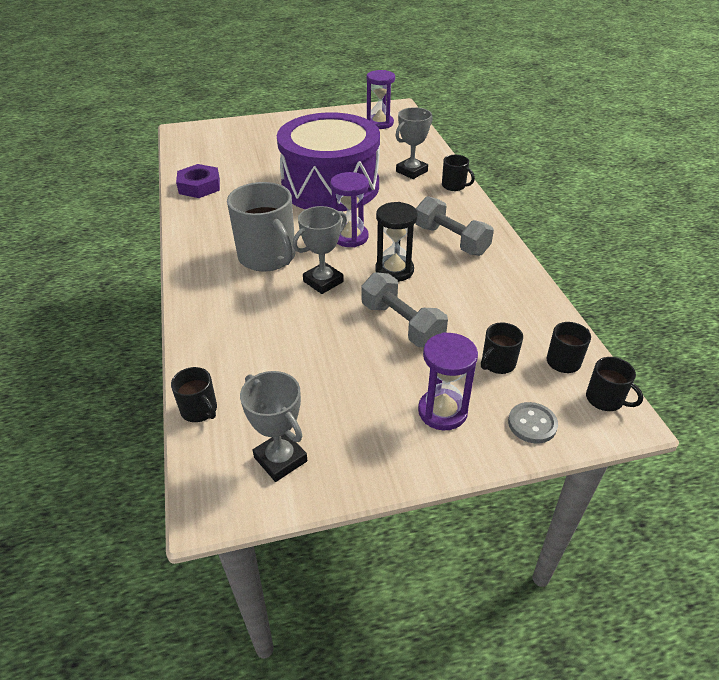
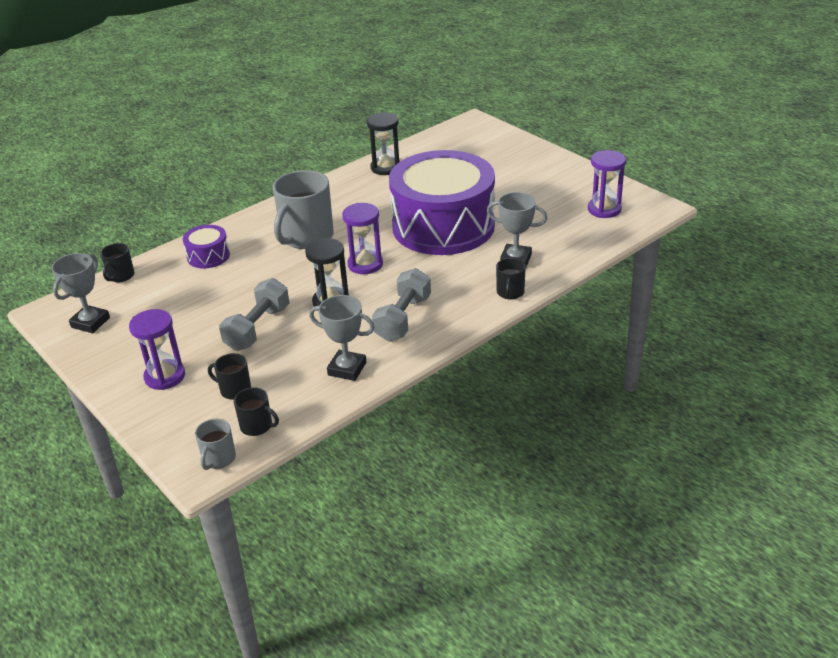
camera: 65 degrees right, 5 degrees down
purple nut [176,164,220,198] -> black hourglass [367,112,400,175]
grey trophy [293,206,347,294] -> grey trophy moved to [309,295,375,381]
grey button [508,402,558,444] -> none
black mug [586,357,643,411] -> grey mug [195,419,236,470]
none -> purple drum [183,225,230,269]

